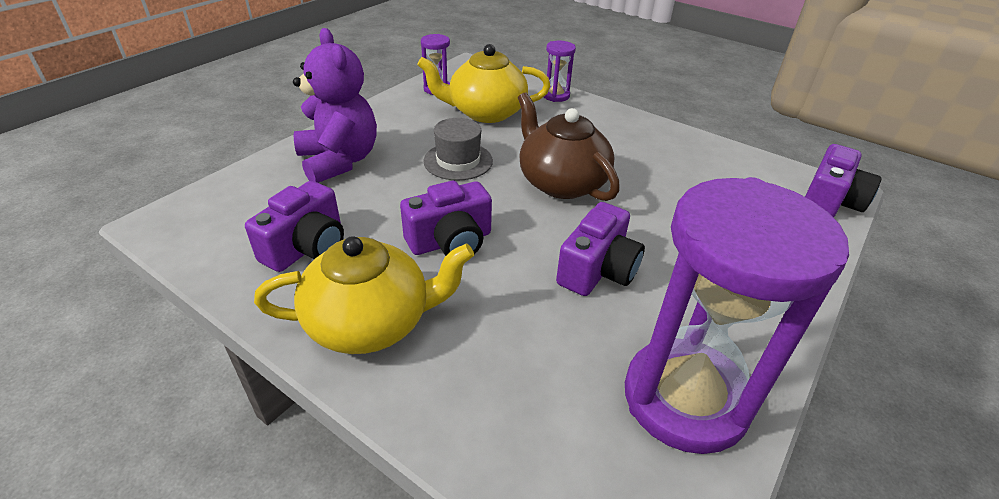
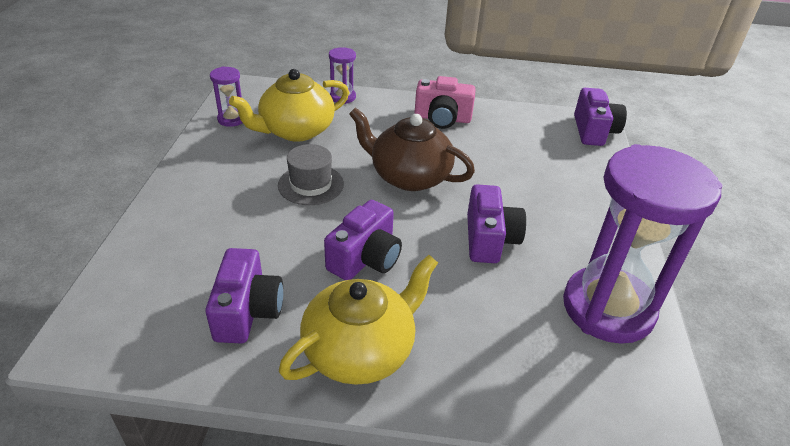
camera: 30 degrees left, 0 degrees up
purple teddy bear [293,28,377,183] -> none
none -> pink camera [414,76,476,129]

